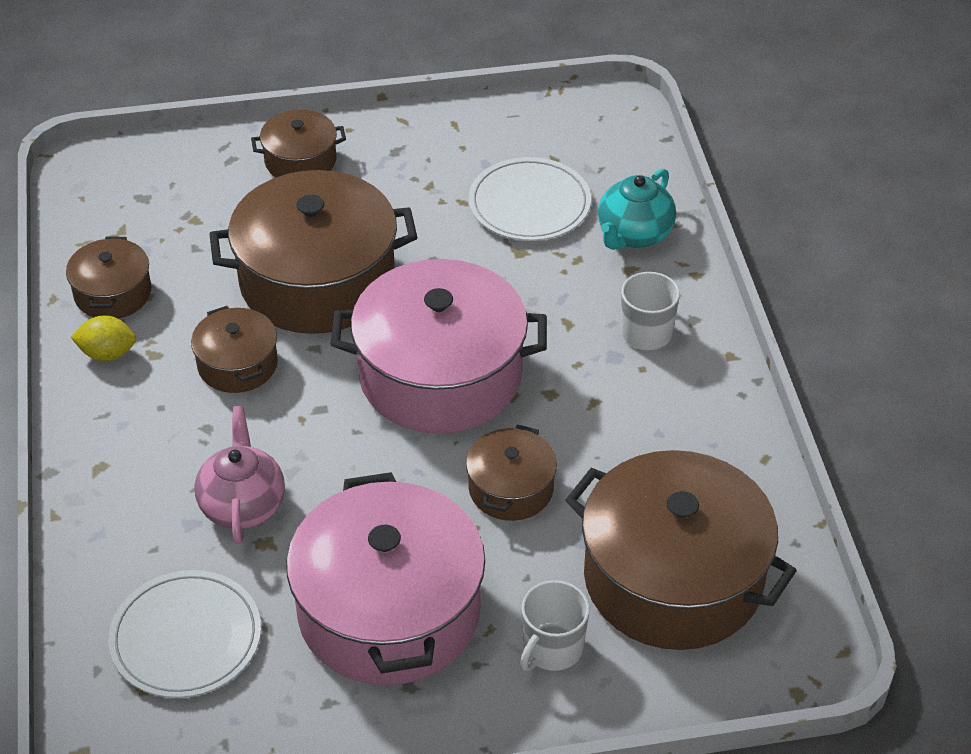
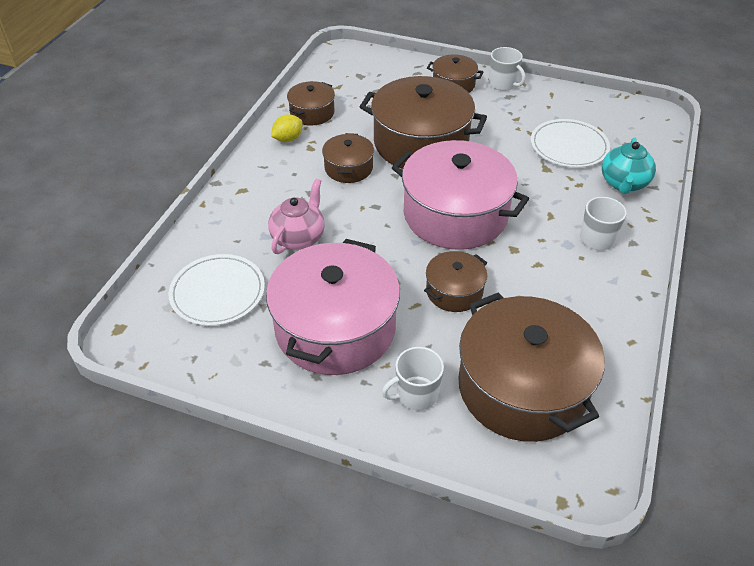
camera: 30 degrees right, 0 degrees up
yellow lemon [71,315,136,361] -> yellow lemon turned 75 degrees counterclockwise [271,114,303,142]
turquoise teapot [598,169,676,250] -> turquoise teapot turned 45 degrees counterclockwise [602,137,656,194]
none -> white mug [489,47,525,91]

